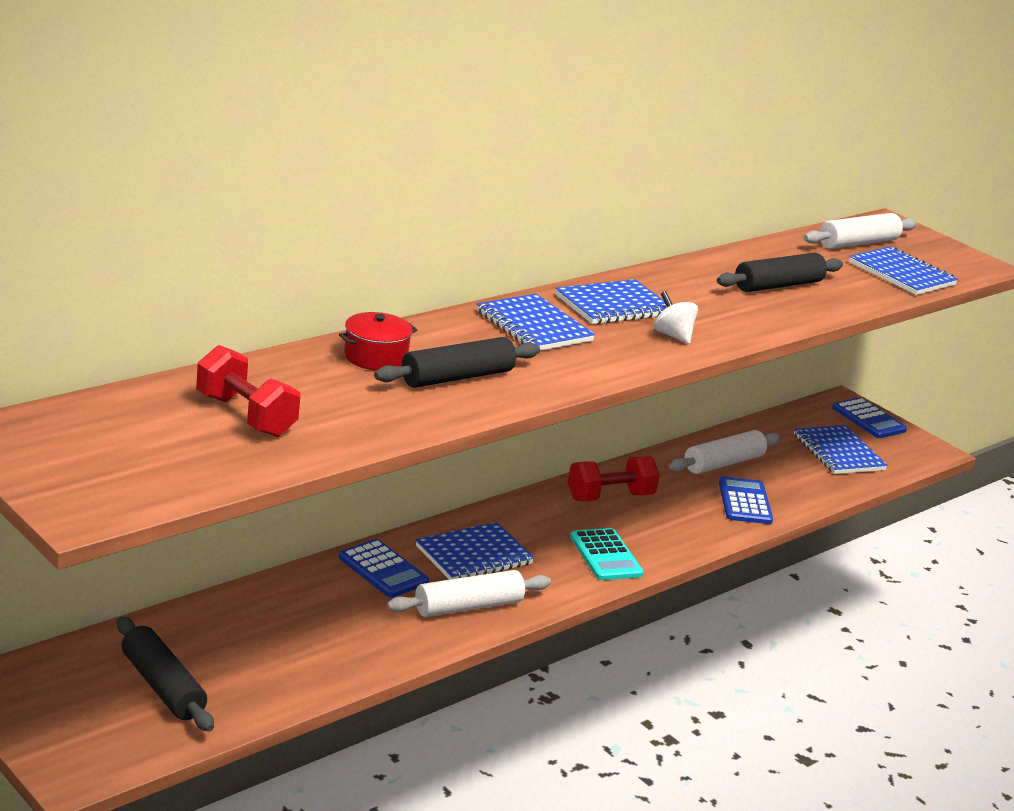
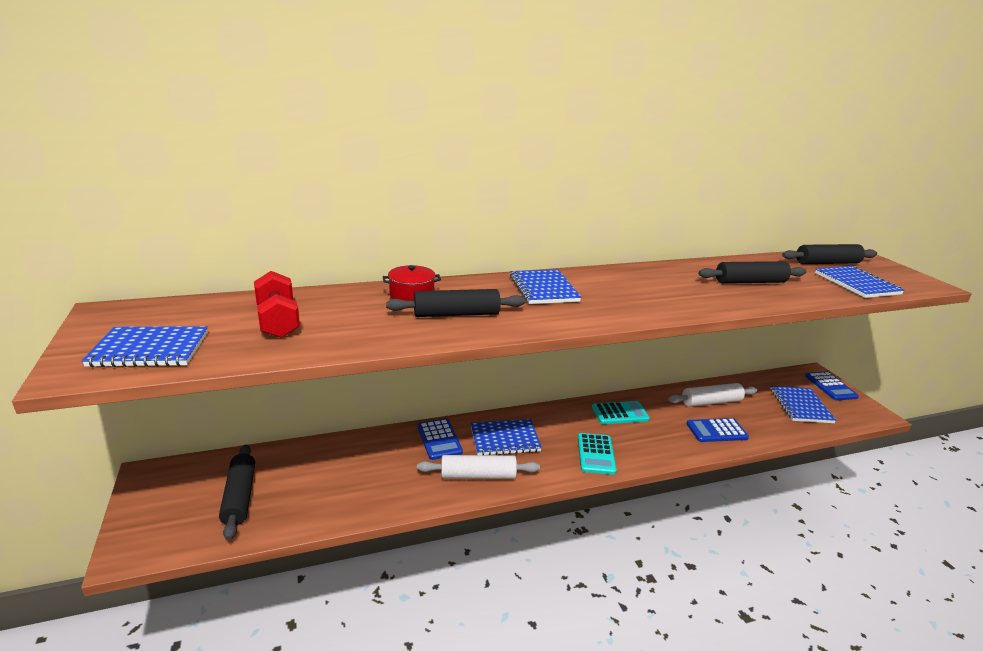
camera: 25 degrees right, 0 degrees up
blue notebook [555,279,667,324] -> blue notebook moved to [82,326,208,367]
red dumbbell [568,456,660,501] -> turquoise calculator [592,401,650,424]
white spinning top [654,291,698,344] -> none
blue calculator [719,477,773,524] -> blue calculator turned 120 degrees counterclockwise [687,418,749,442]
white rolling pin [804,213,916,249] -> black rolling pin [782,244,877,264]

